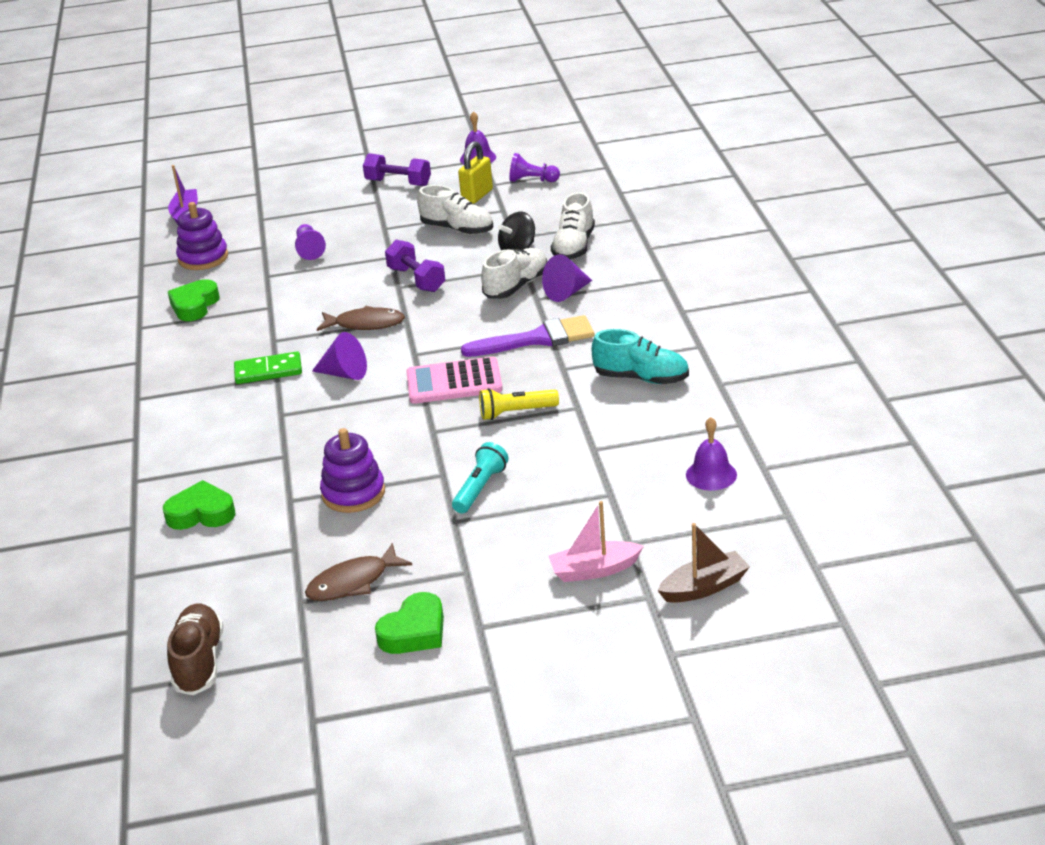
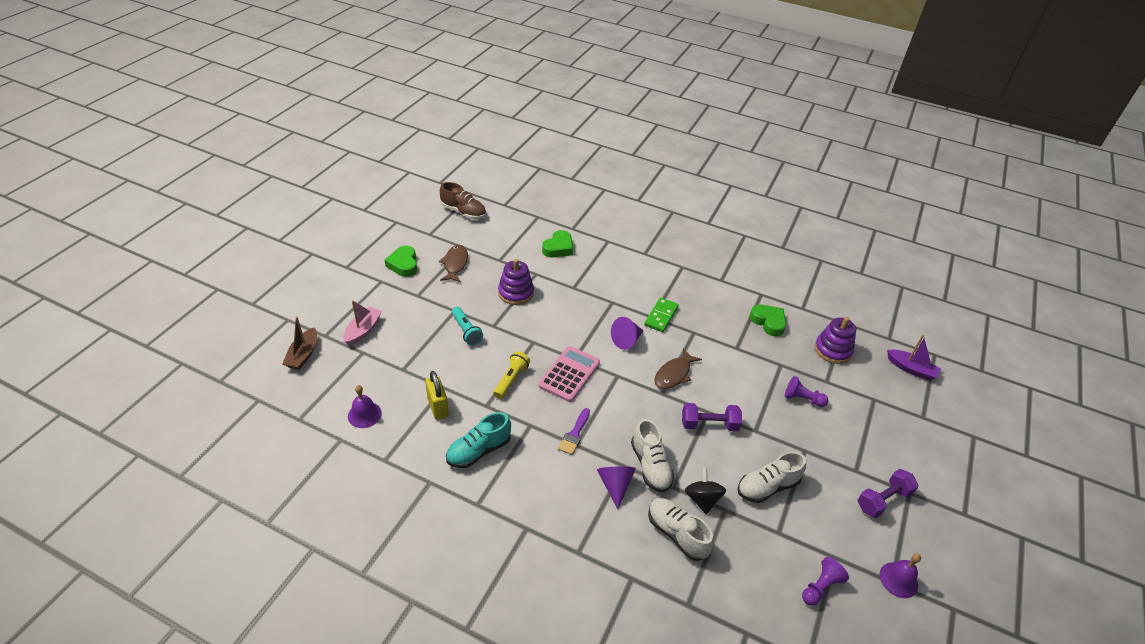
camera: 120 degrees right, 10 degrees up
yellow padlock [458,141,493,204] -> yellow padlock moved to [425,371,449,420]
purple brush [461,315,595,357] -> purple brush [558,408,590,455], size x0.60

